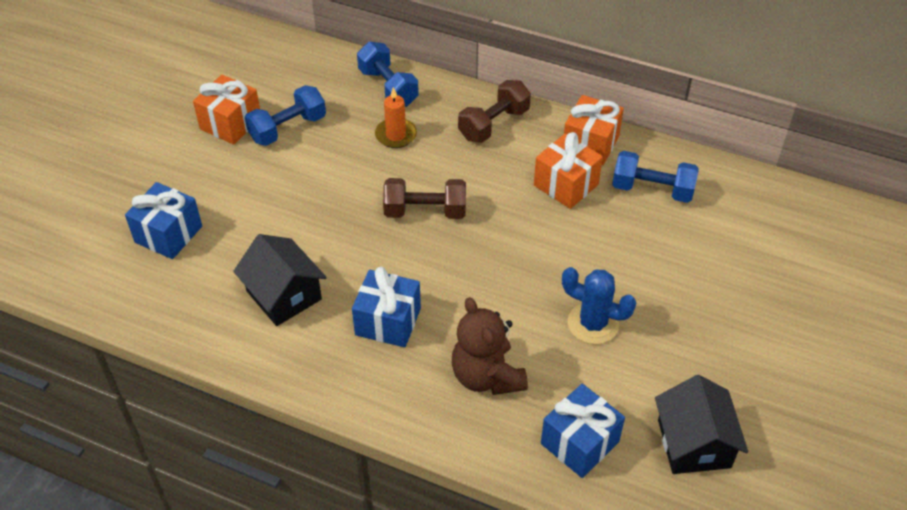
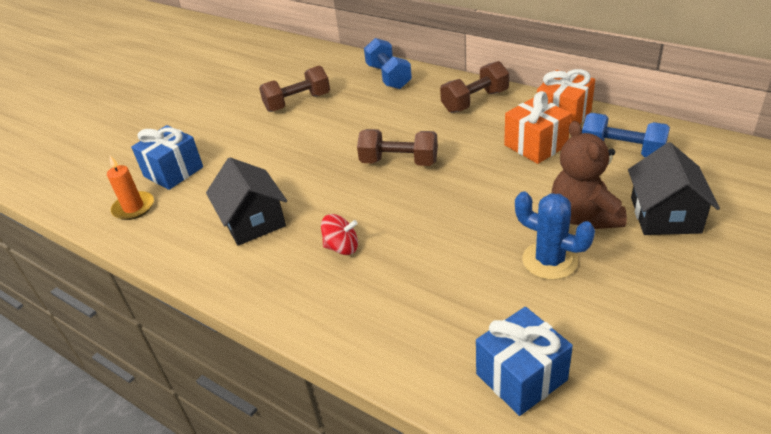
camera: 15 degrees right, 10 degrees down
orange gift [193,75,260,145] -> none
blue dumbbell [245,85,326,146] -> brown dumbbell [259,66,330,112]
blue gift [352,267,421,347] -> red spinning top [321,214,358,255]
orange candle [375,87,417,148] -> orange candle moved to [107,156,154,220]
brown teddy bear [452,297,528,395] -> brown teddy bear moved to [552,121,627,229]
black house [655,375,748,474] -> black house moved to [628,142,720,235]

